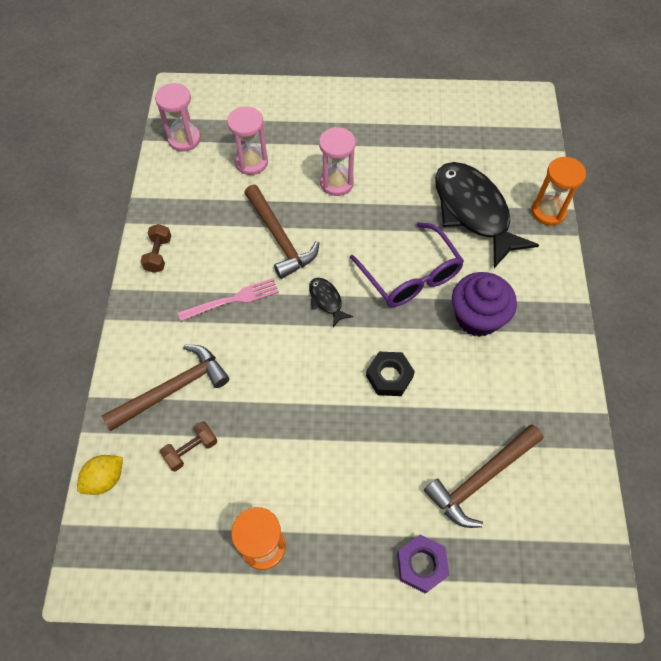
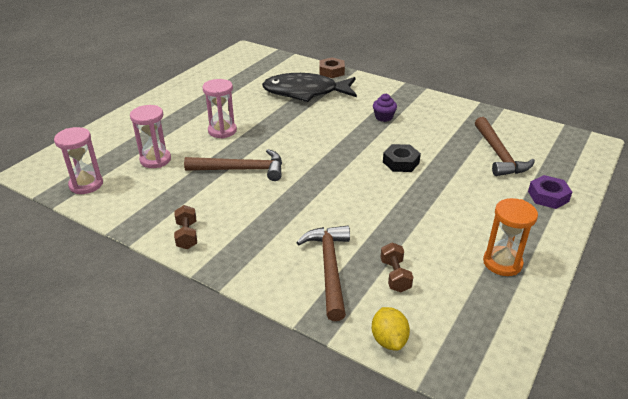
camera: 60 degrees left, 25 degrees down
brown dumbbell [140,224,171,273] -> brown dumbbell turned 45 degrees clockwise [174,205,197,249]
pink fork [178,278,279,321] -> none
black fish [309,278,353,327] -> none
purple glasses [350,222,464,307] -> none
purple cupcake [452,272,517,337] -> purple cupcake [373,94,397,122], size x0.53
orange hourglass [531,157,586,226] -> brown nut [319,57,345,78]

